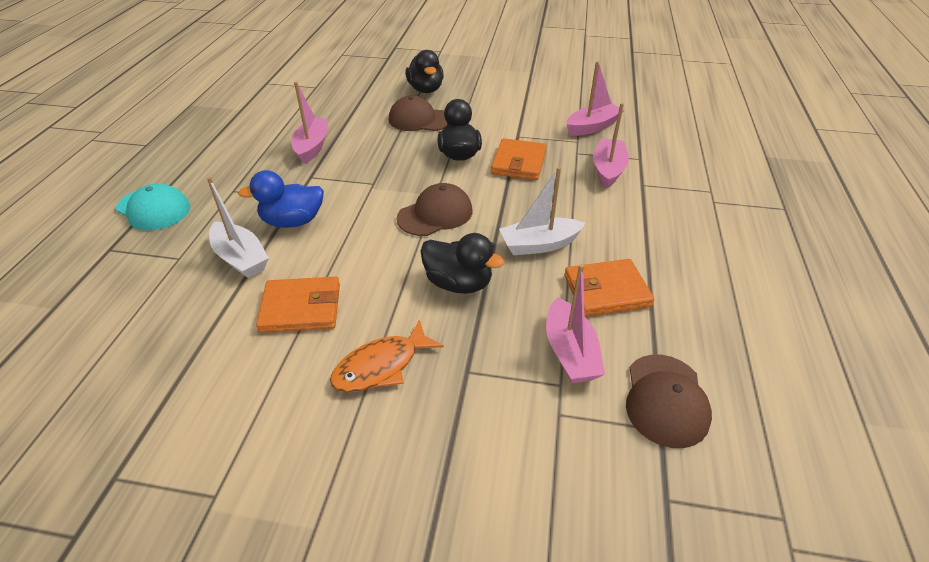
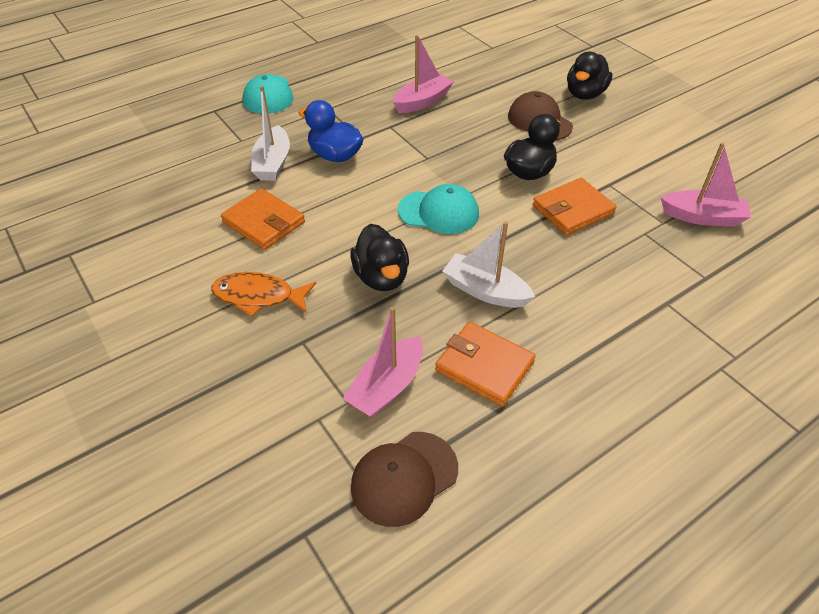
camera: 45 degrees right, 5 degrees up
brown cap [397,183,473,236] -> turquoise cap [398,184,479,234]
pink boat [593,103,629,189] -> none

